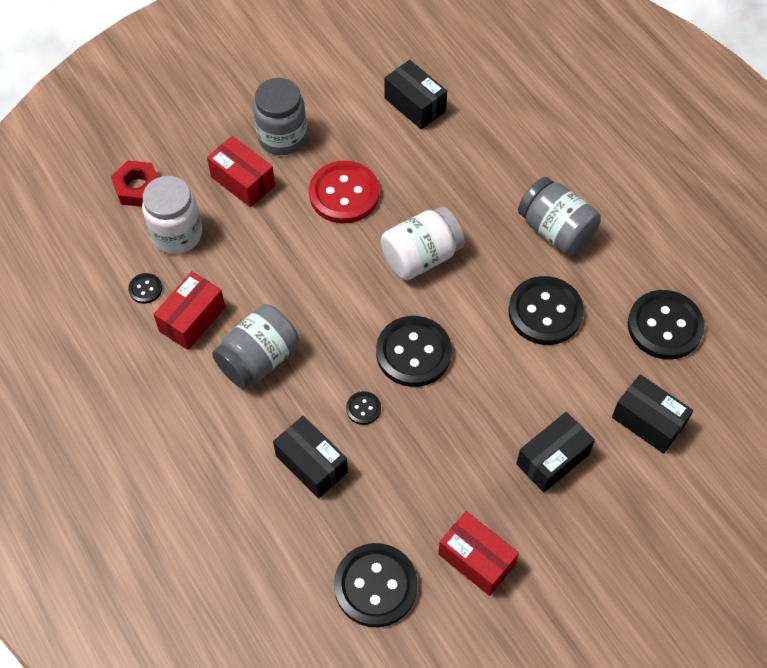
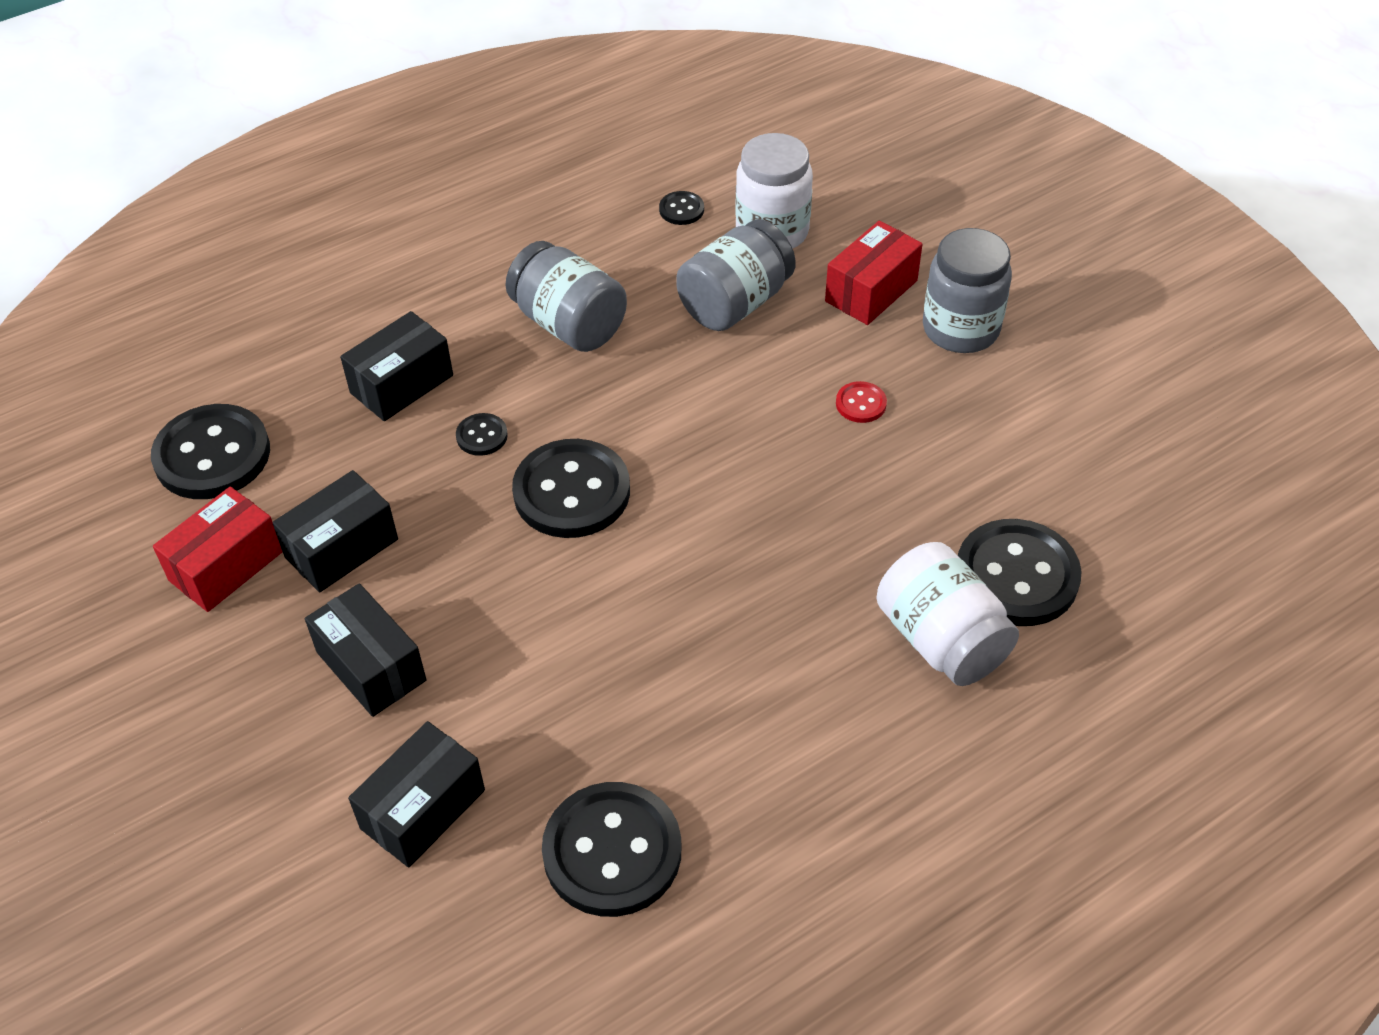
camera: 90 degrees right, 10 degrees down
red nut [111,160,158,207] -> none
red box [153,271,225,350] -> none
red button [309,161,379,223] -> red button [836,381,887,423], size x0.45
white jar [381,206,465,280] -> white jar moved to [876,542,1019,686]
black box [385,60,447,129] -> black box moved to [272,470,398,592]
black button [508,276,584,345] -> black button moved to [958,519,1082,626]
grey jar [518,177,601,255] -> grey jar moved to [676,219,796,331]

